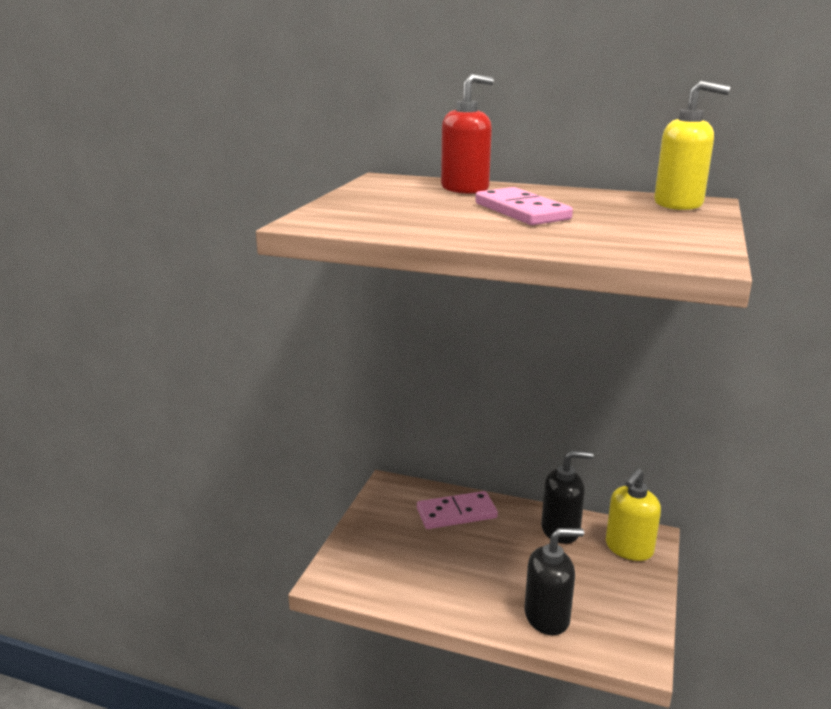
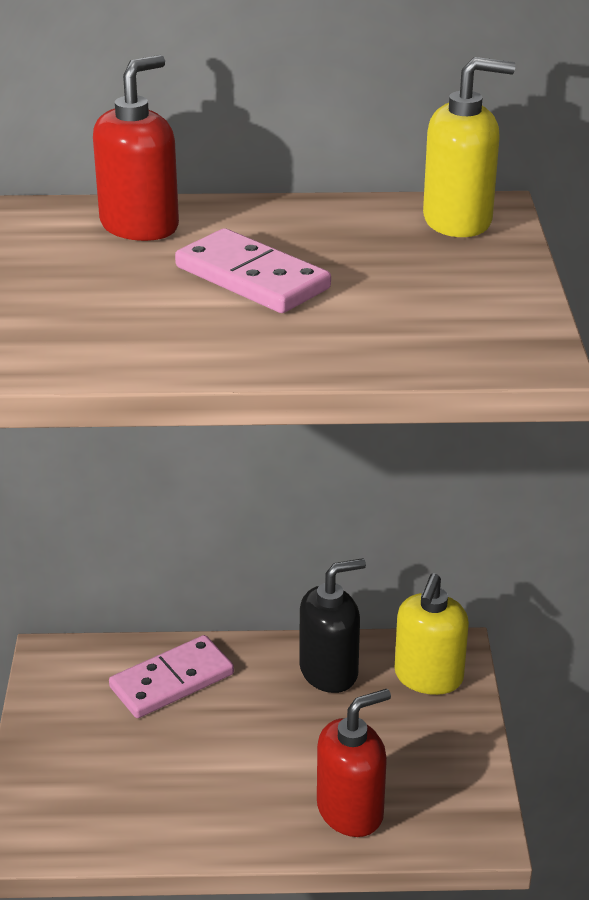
camera: 20 degrees left, 10 degrees up
black soap dispenser [524,528,584,635] -> red soap dispenser [317,689,391,837]

